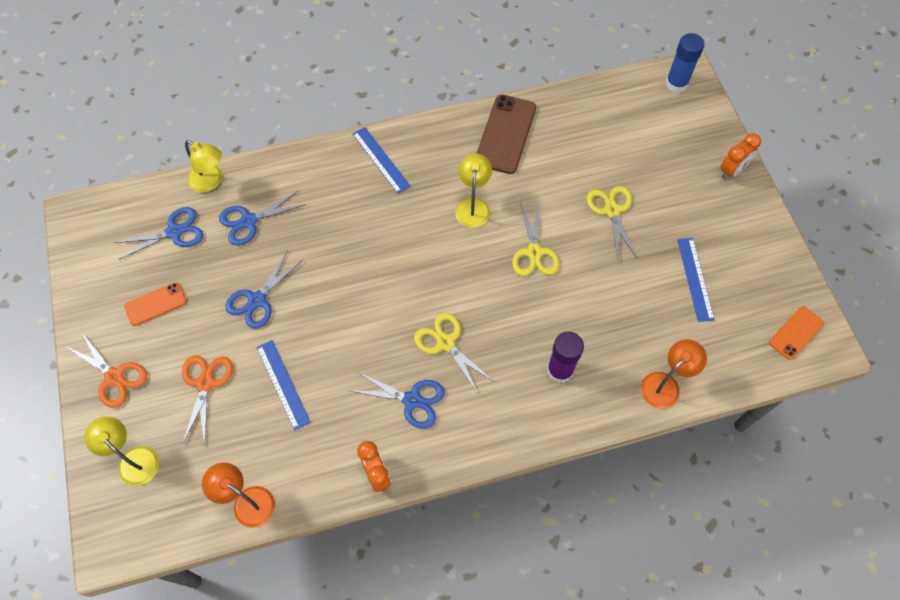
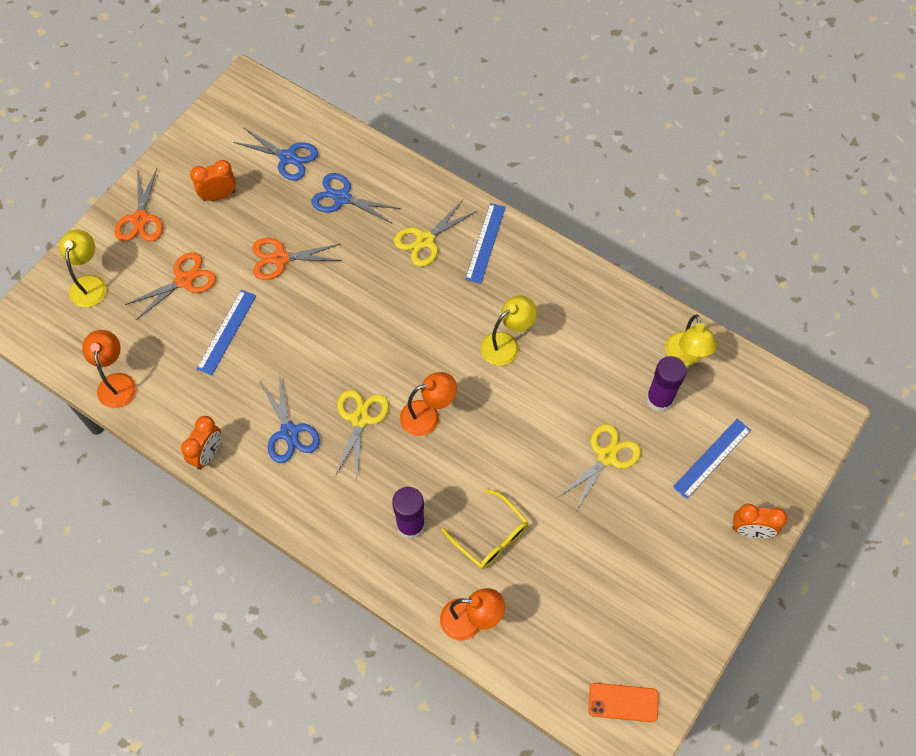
camera: 50 degrees right, 0 degrees up
orange phone [124,282,187,326] -> orange clock [190,160,236,201]
yellow lamp [185,140,222,192] -> yellow lamp moved to [665,315,717,366]
blue scissors [225,250,303,329] -> orange scissors [253,238,342,280]
brown phone [476,95,536,174] -> none
yellow scissors [512,201,560,276] -> yellow scissors moved to [394,200,477,267]
blue glue stick [666,33,704,93] -> none
blue ruler [677,238,715,322] -> blue ruler moved to [673,419,751,499]
none -> orange lamp [400,372,457,436]
none -> yellow glasses [441,489,529,569]
none -> purple glue stick [646,356,687,412]

